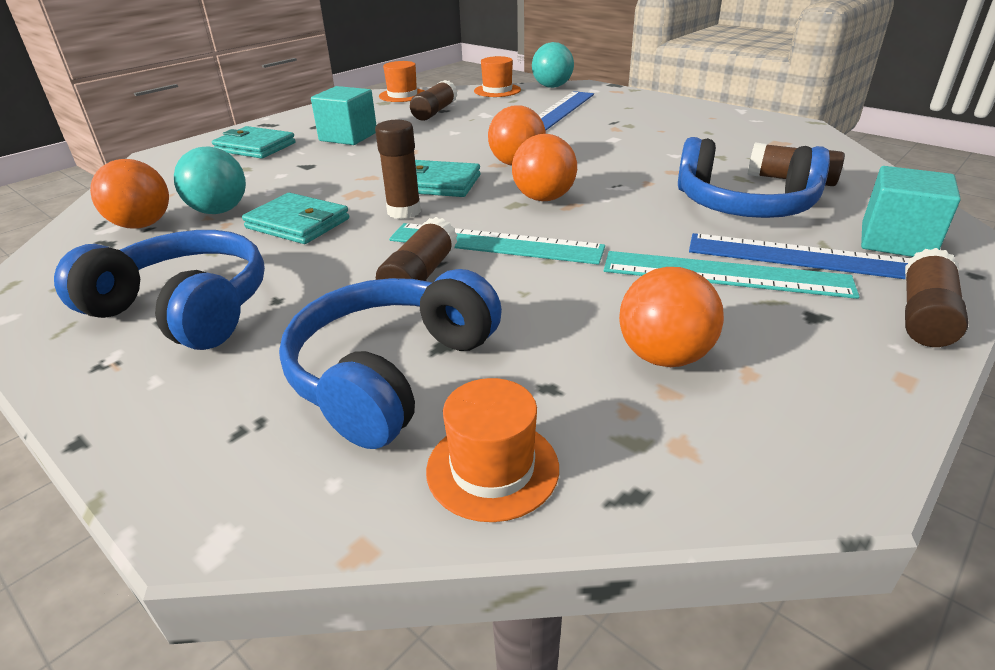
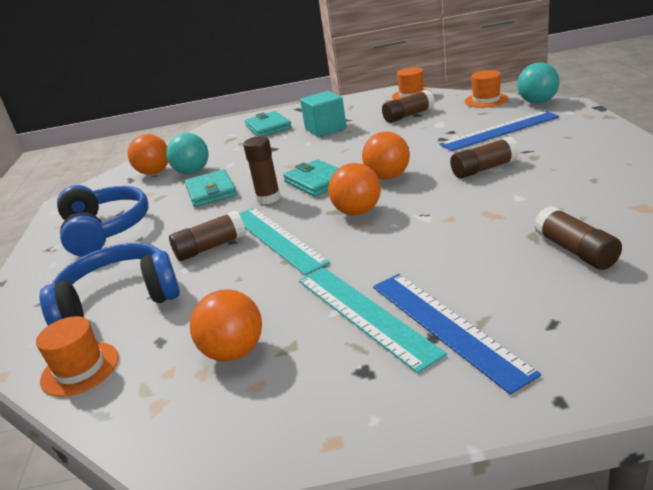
camera: 45 degrees right, 5 degrees down
blue headphones [678,137,830,218] -> none
turquoise cube [861,166,961,257] -> none
brown glue stick [905,248,969,347] -> brown glue stick moved to [450,137,519,179]

